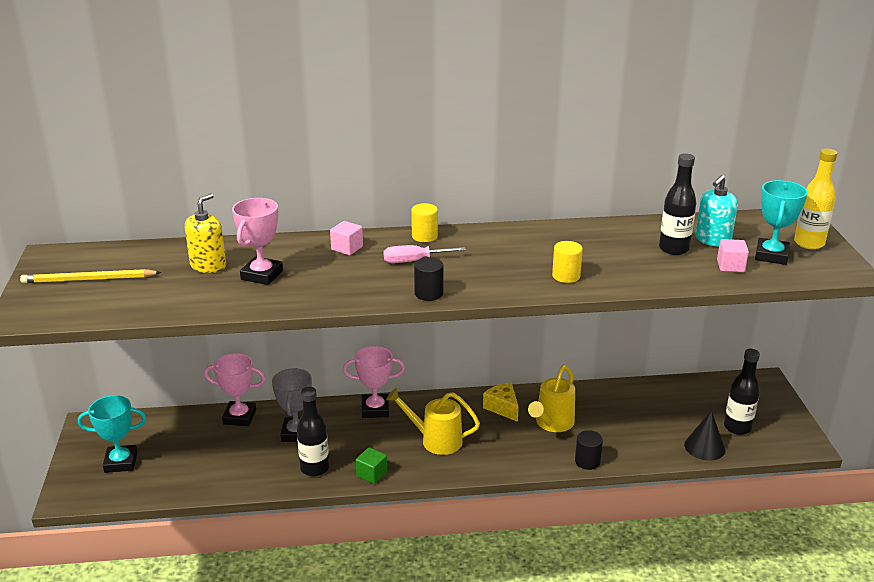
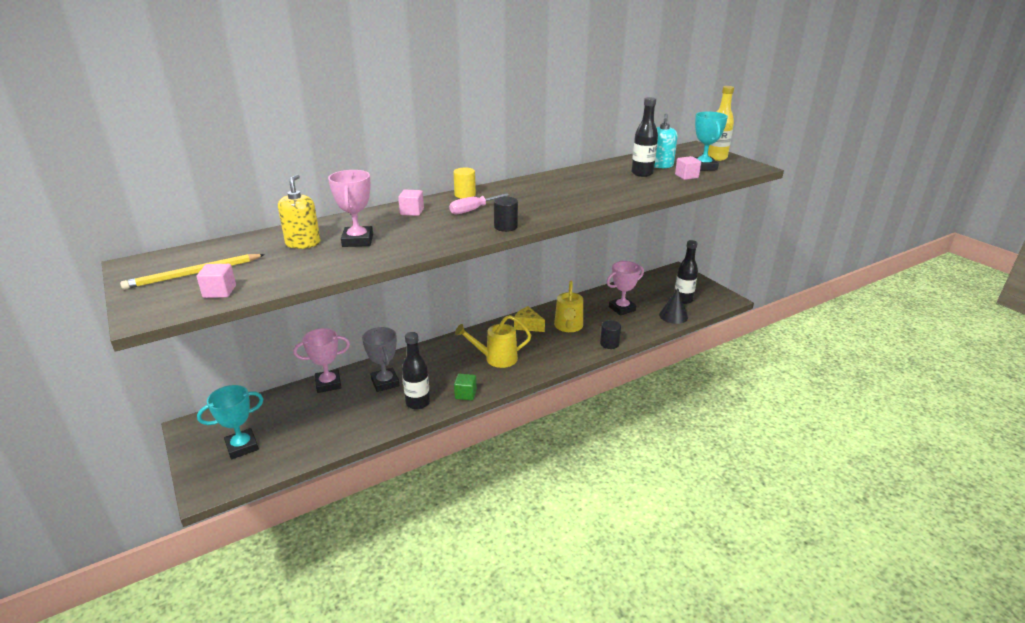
camera: 25 degrees left, 0 degrees up
pink trophy [343,346,405,418] -> pink trophy moved to [607,261,644,316]
yellow cylinder [552,241,583,283] -> none
none -> pink cube [197,264,236,298]

